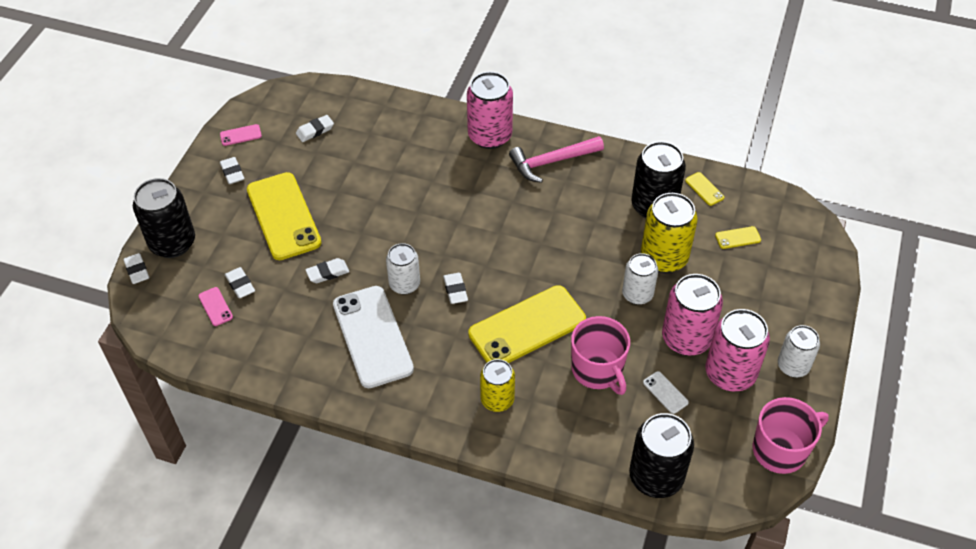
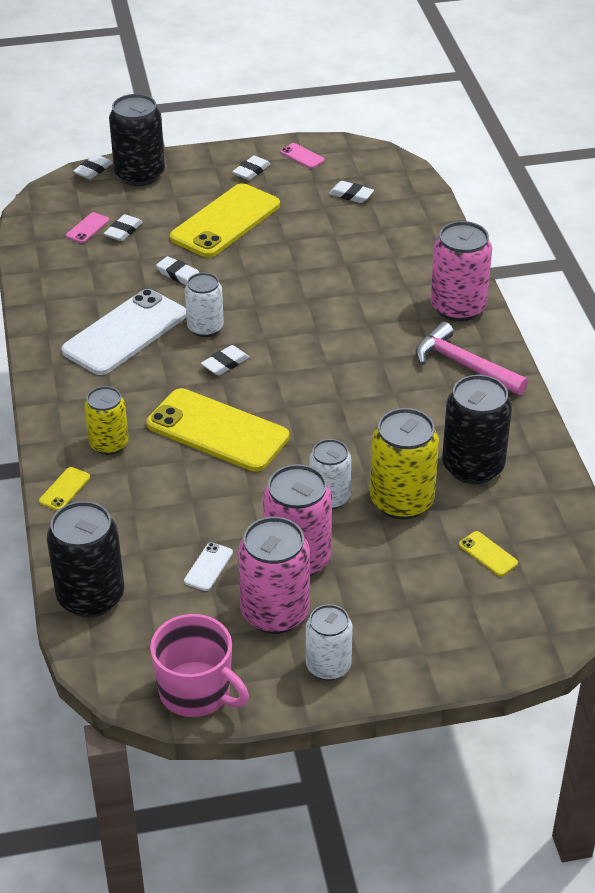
camera: 60 degrees right, 10 degrees down
pink mug [571,316,630,395] -> none
yellow phone [685,172,724,206] -> yellow phone moved to [39,467,90,511]

